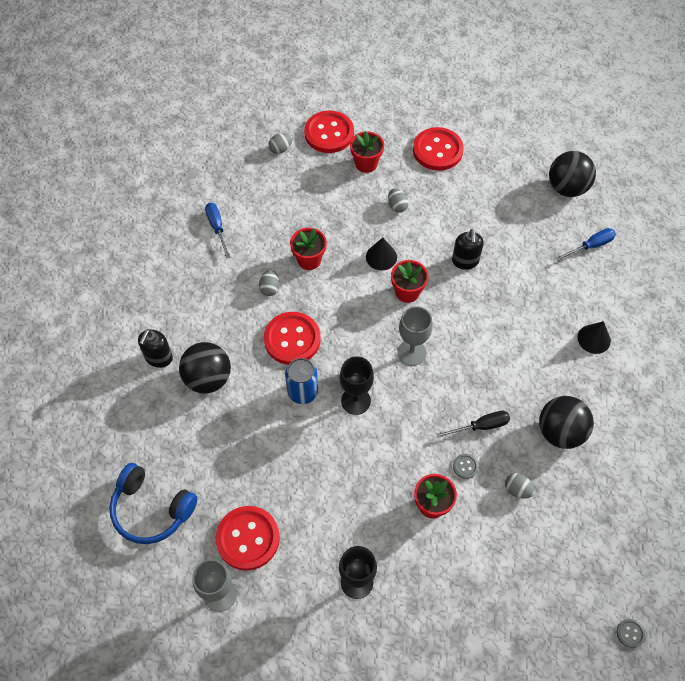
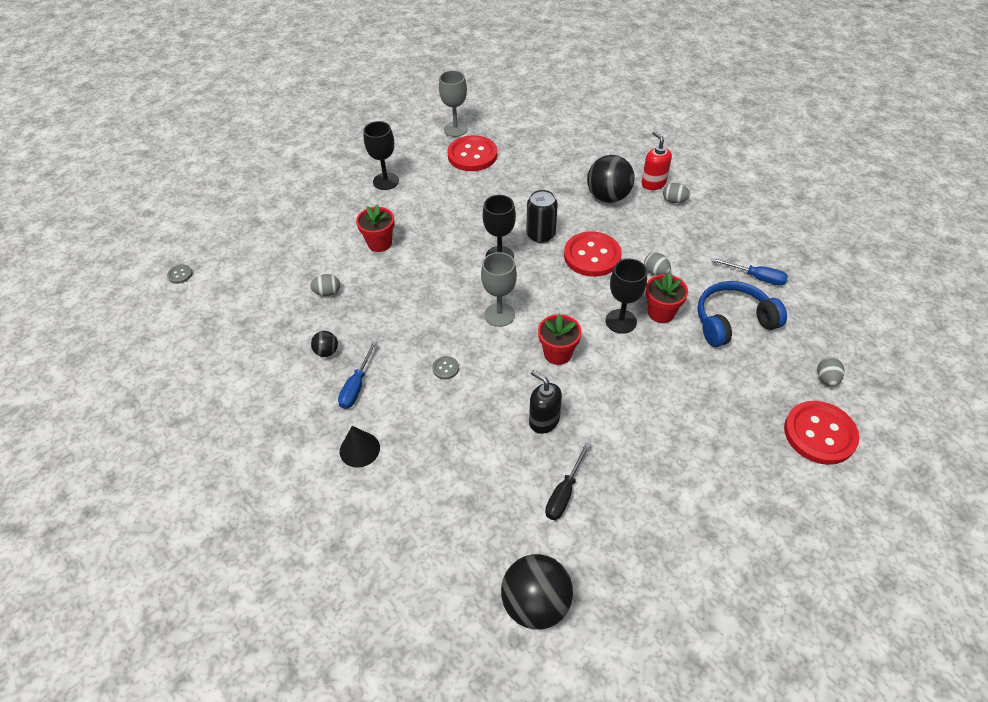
camera: 135 degrees right, 10 degrees down
blue headphones [110,463,198,544] -> blue headphones moved to [698,281,787,347]
black soap dispenser [138,329,173,368] -> red soap dispenser [642,131,672,190]
blue can [285,358,318,404] -> black can [526,189,558,243]
red flower pot [350,131,384,173] -> none
black cone [366,238,397,270] -> none
grey egg [388,188,409,213] -> grey egg moved to [663,183,690,203]
red button [413,127,464,171] -> none
black screwdriver [436,411,510,438] -> black screwdriver moved to [545,442,591,520]
grey button [453,454,479,479] -> grey button moved to [432,356,459,379]
black ball [539,396,594,449] -> black ball [311,331,338,357], size x0.48
blue screwdriver [556,228,616,261] -> blue screwdriver moved to [338,341,377,409]
none -> black goblet [606,259,647,334]

